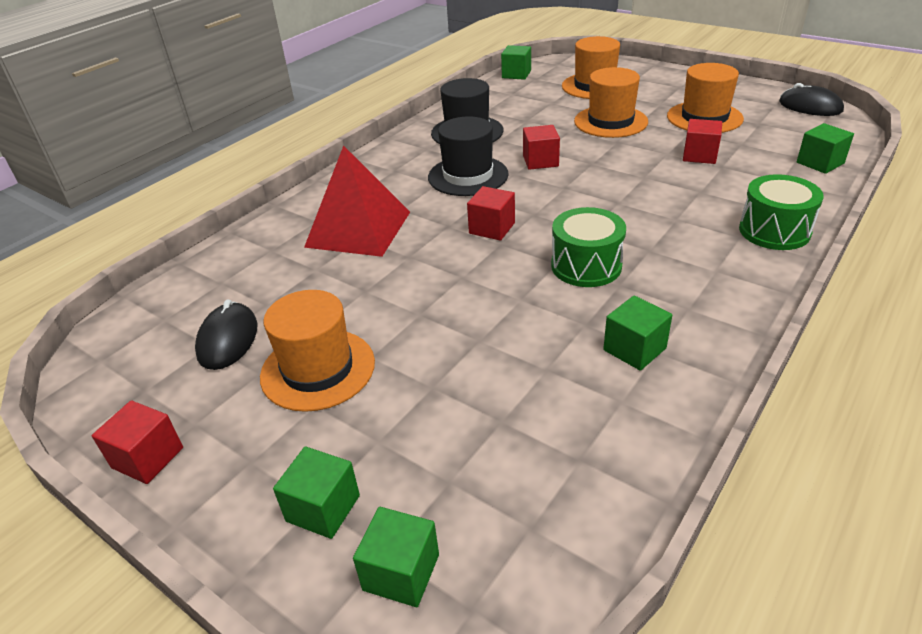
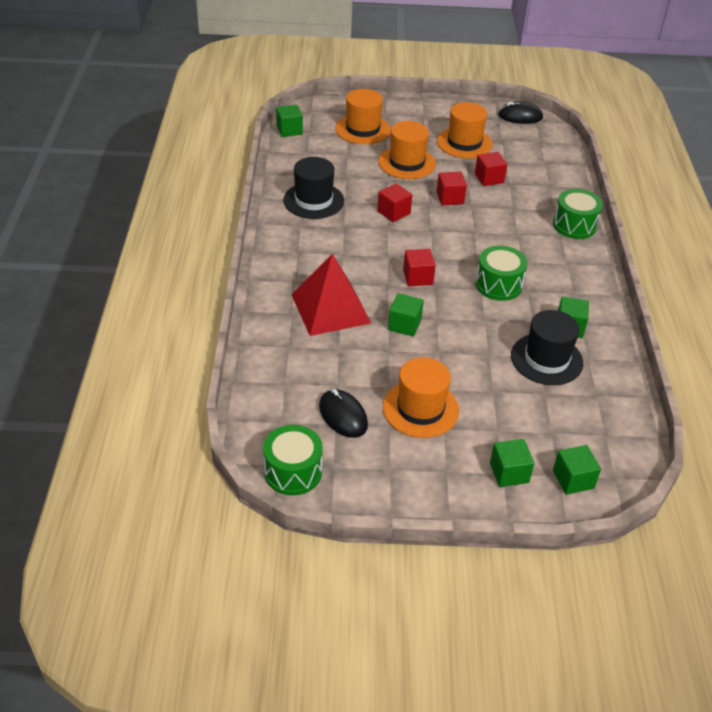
camera: 40 degrees left, 5 degrees up
red cube [92,400,183,484] -> red cube moved to [436,171,467,206]
black hat [428,116,509,196] -> black hat moved to [511,310,583,385]
green cube [797,123,854,174] -> green cube moved to [388,293,424,337]
none -> green drum [263,425,323,496]

